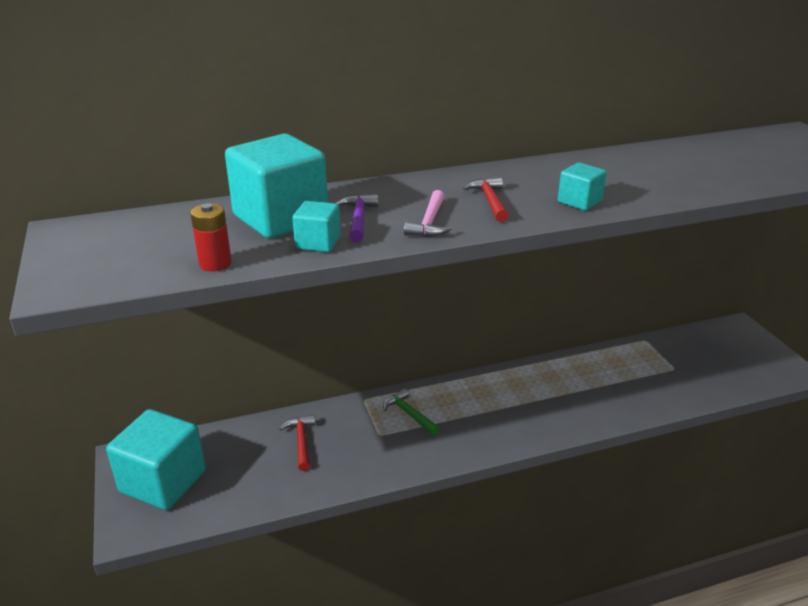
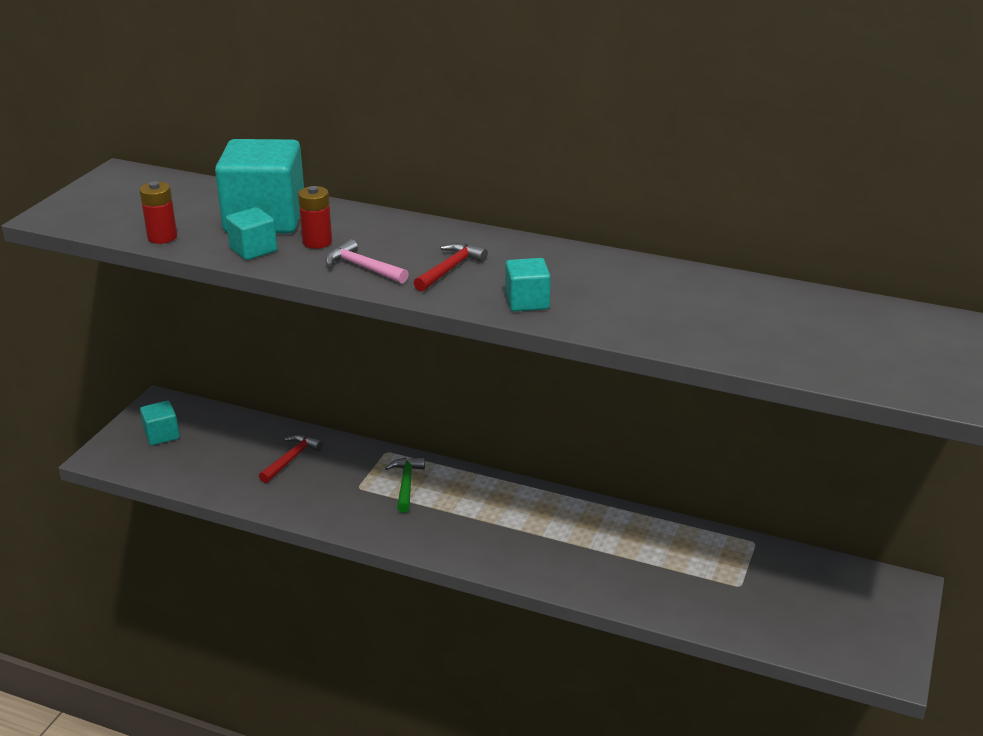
camera: 40 degrees right, 0 degrees up
turquoise cube [106,409,206,510] -> turquoise cube [140,401,180,445], size x0.49
purple hammer [335,194,378,242] -> red battery [298,186,332,249]
pink hammer [404,190,452,237] -> pink hammer turned 75 degrees clockwise [326,239,409,284]

